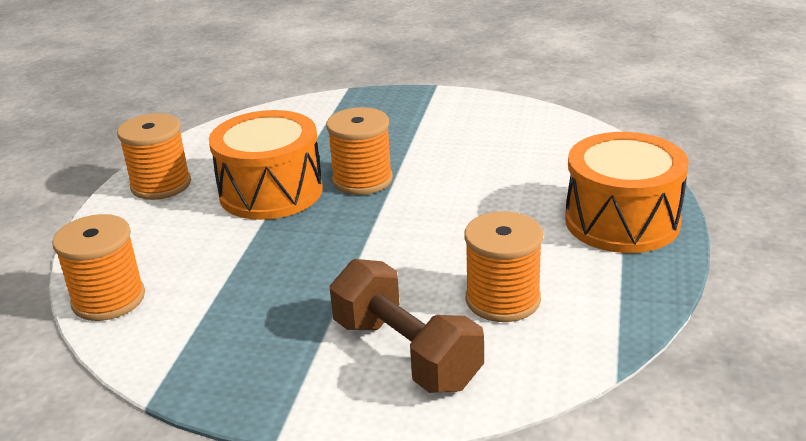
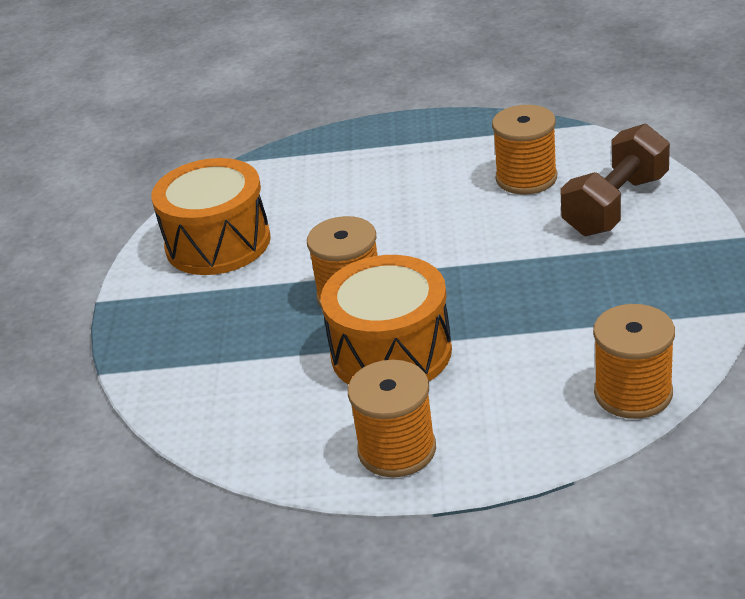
camera: 100 degrees left, 5 degrees up
orange drum [565,132,689,253] -> orange drum moved to [151,158,271,275]

